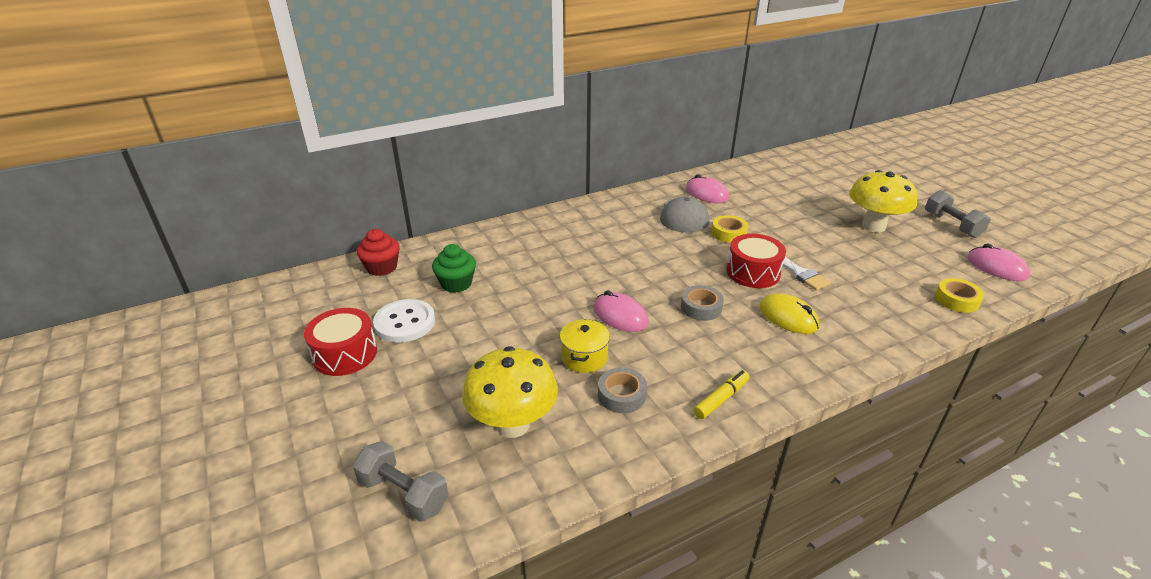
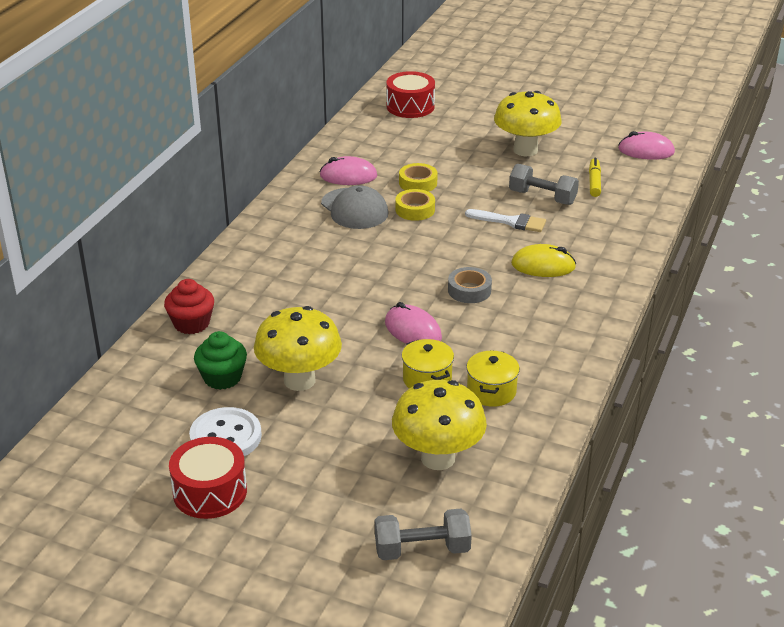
camera: 40 degrees left, 0 degrees up
red cupcake [356,229,400,276] -> red cupcake moved to [164,279,214,334]
pink mouse [593,290,649,332] -> pink mouse turned 45 degrees clockwise [385,302,442,343]
grey tape [598,368,647,413] -> yellow pot [466,350,520,407]
yellow marker [694,370,749,419] -> yellow marker moved to [589,158,601,197]
red drum [726,234,786,288] -> red drum moved to [386,71,435,118]
grey dumbbell [925,190,991,238] -> grey dumbbell moved to [509,164,579,205]
yellow tape [935,278,984,313] -> yellow tape moved to [399,163,438,192]
none -> yellow mushroom [254,306,342,391]

